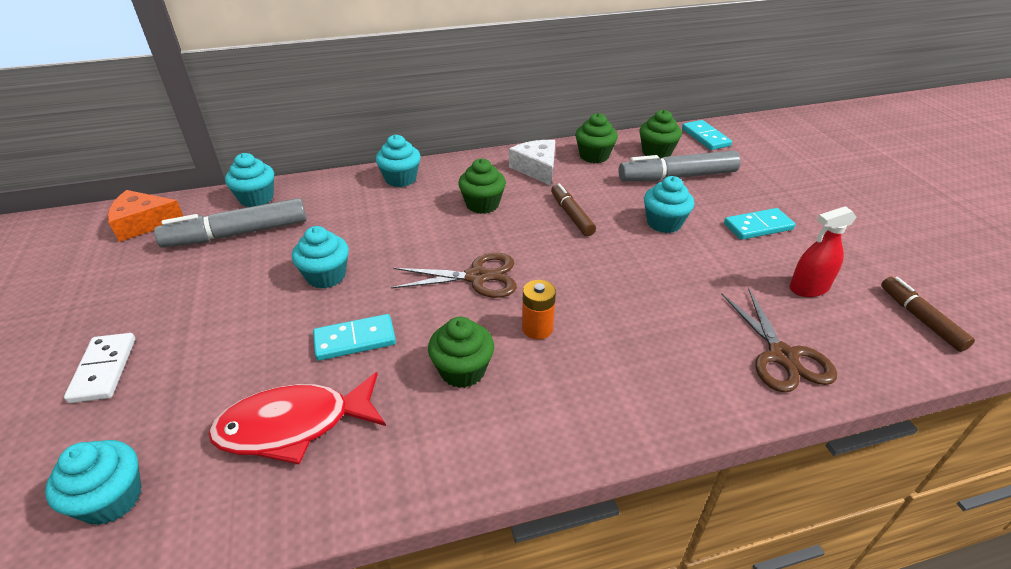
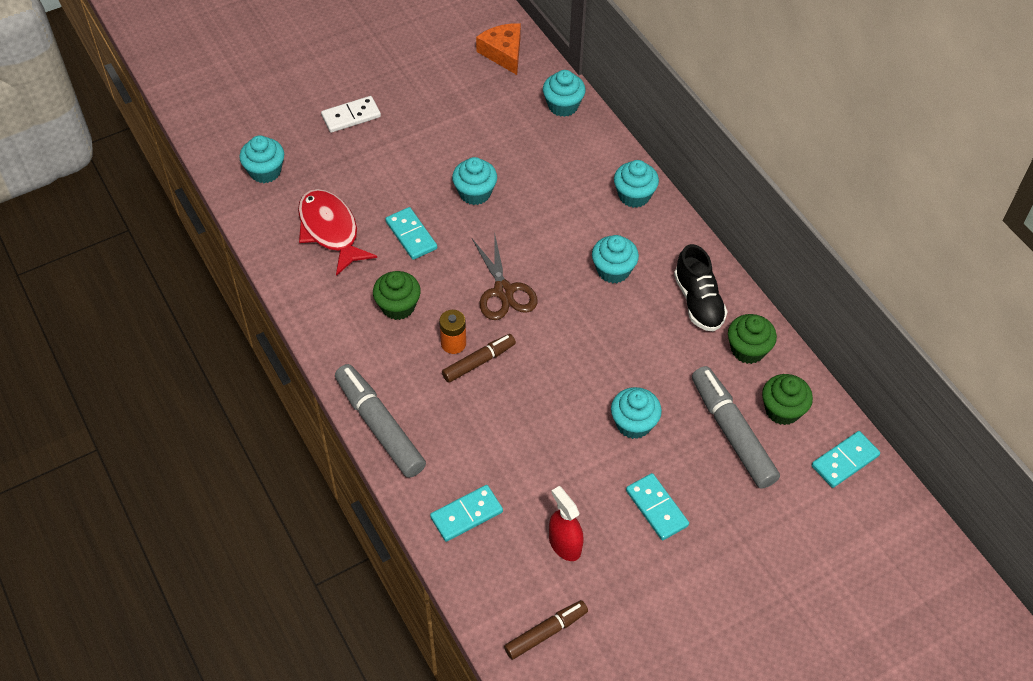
camera: 75 degrees right, 15 degrees up
grey marker [154,198,307,248] -> grey marker moved to [335,364,426,478]
green cupcake [458,159,506,214] -> turquoise cupcake [592,235,639,283]
white cheese [509,140,555,186] -> black shoe [674,244,728,332]
brown marker [551,183,596,236] -> brown marker moved to [442,334,516,383]
brown scissors [721,288,837,393] -> turquoise domino [430,485,503,542]

